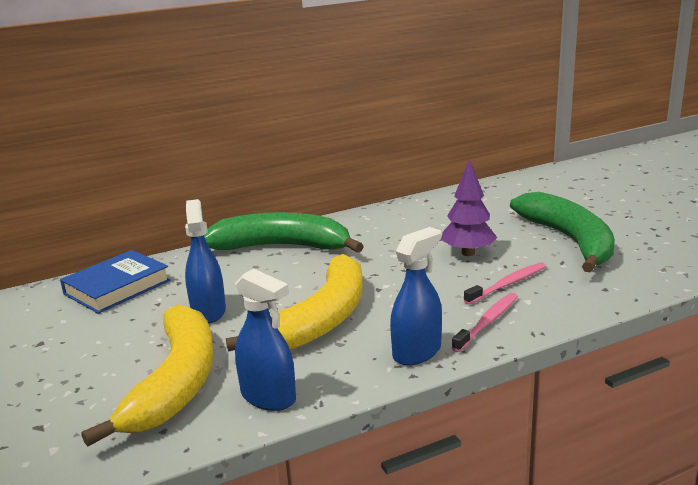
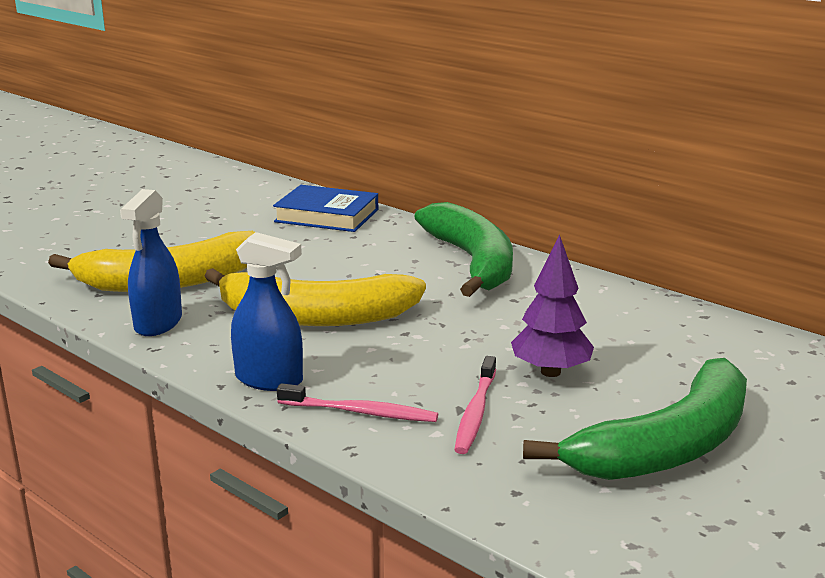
camera: 65 degrees right, 0 degrees up
blue spray bottle [185,199,226,323] -> none
pink toothbrush [464,262,546,305] -> pink toothbrush turned 75 degrees clockwise [454,356,496,454]

